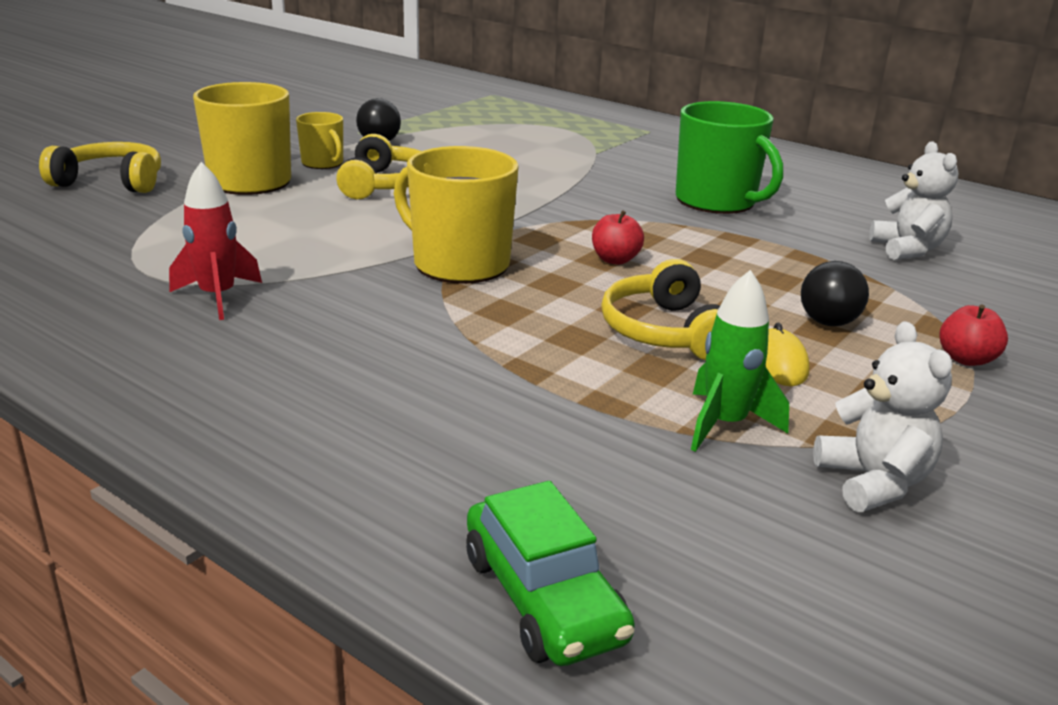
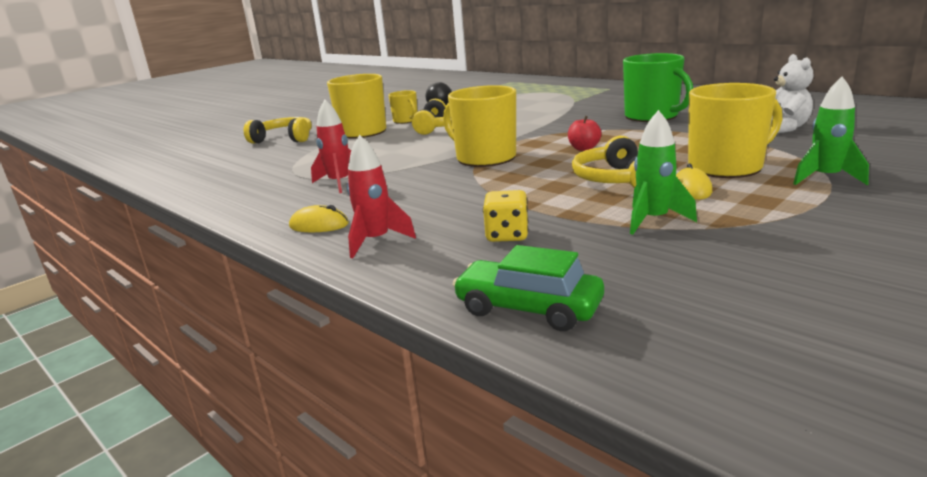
camera: 10 degrees right, 5 degrees down
green car [466,481,635,666] -> green car turned 135 degrees clockwise [452,245,604,331]
black ball [801,261,869,326] -> yellow mug [688,83,782,178]
white teddy bear [813,321,952,512] -> none
red apple [939,305,1008,366] -> green rocket [793,77,869,185]
none -> yellow mouse [289,205,349,232]
none -> red rocket [347,135,416,258]
none -> yellow dice [483,190,529,242]

